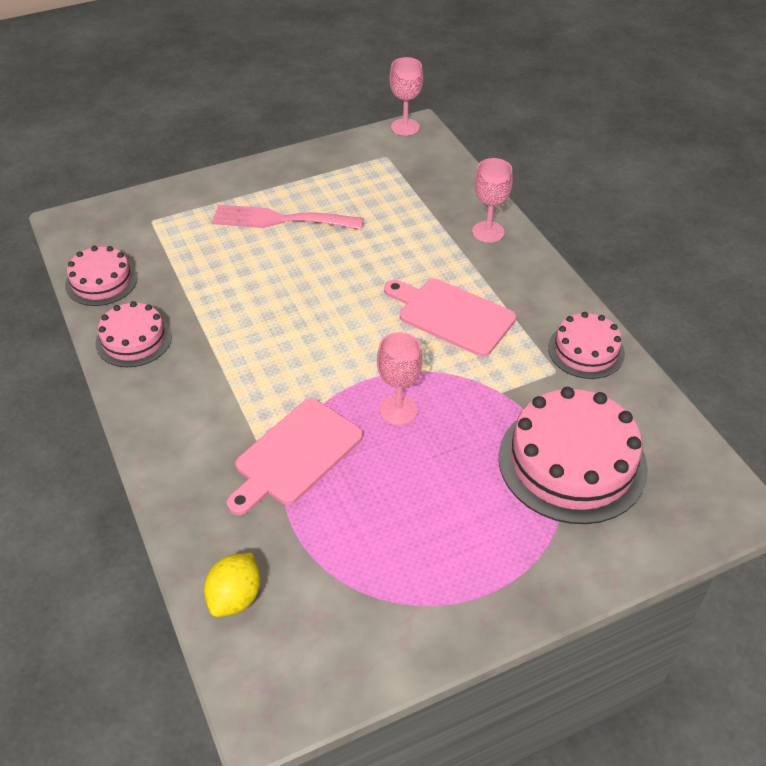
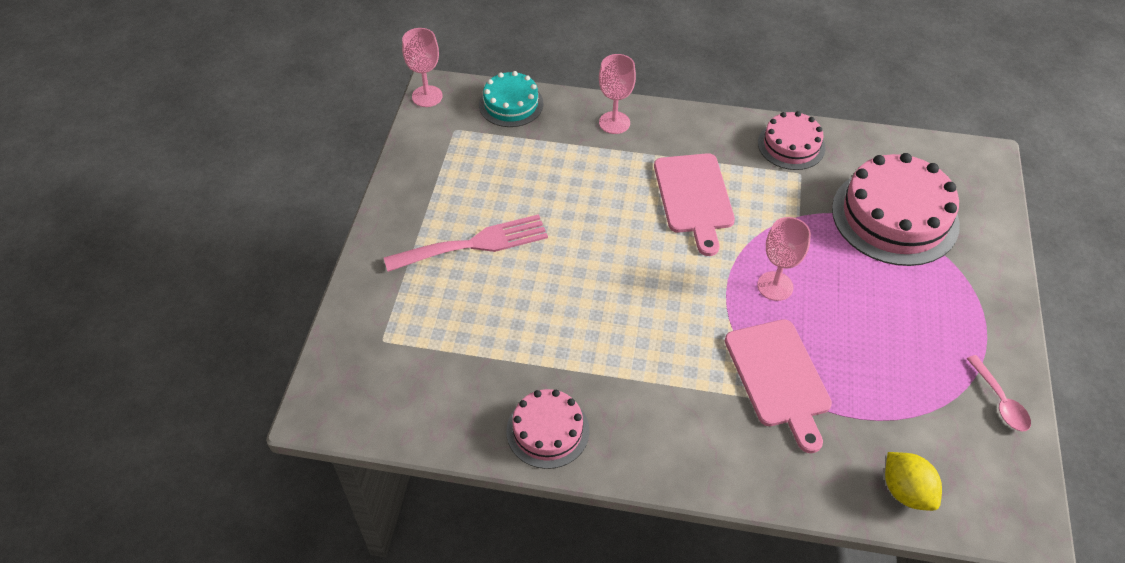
camera: 55 degrees left, 5 degrees up
pink cake [65,246,138,306] -> none
pink fork [212,204,364,230] -> pink fork turned 150 degrees counterclockwise [384,214,548,272]
pink cutting board [384,279,516,356] -> pink cutting board turned 75 degrees counterclockwise [654,153,735,256]
none -> turquoise cake [479,71,544,127]
none -> pink spoon [967,355,1031,431]

